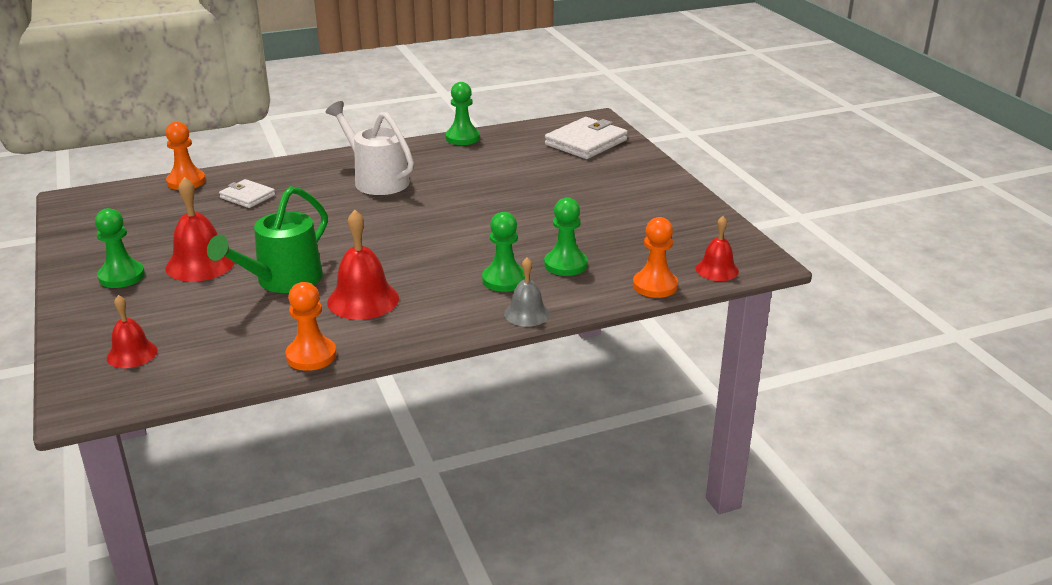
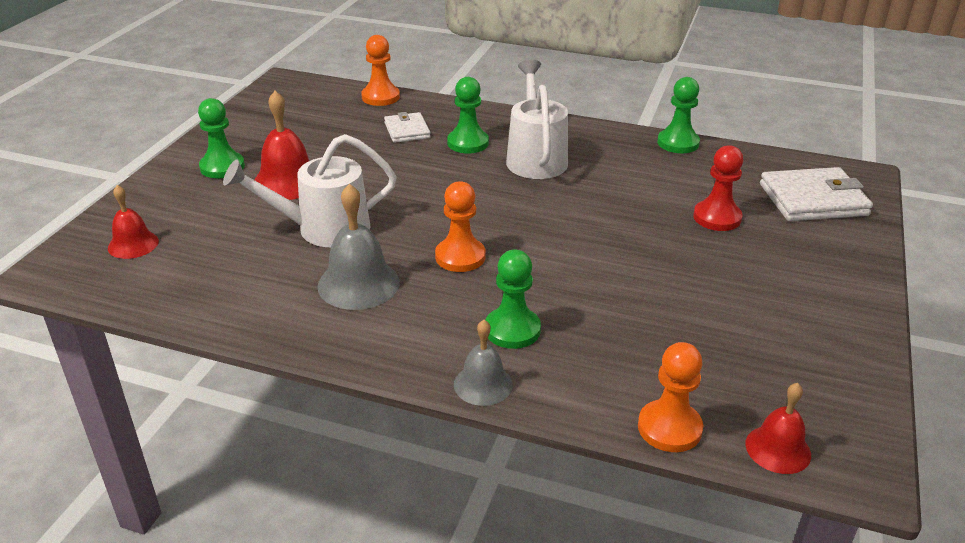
camera: 40 degrees right, 5 degrees up
green watering can [207,186,328,293] -> white watering can [223,134,397,247]
orange pawn [285,282,337,371] -> orange pawn moved to [435,181,486,272]
red bell [327,210,399,320] -> grey bell [317,184,400,310]
green pawn [544,198,588,276] -> green pawn moved to [447,77,489,153]
none -> red pawn [693,145,743,231]

